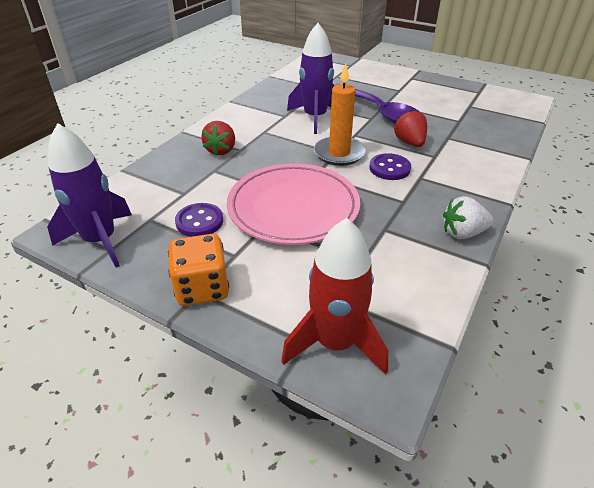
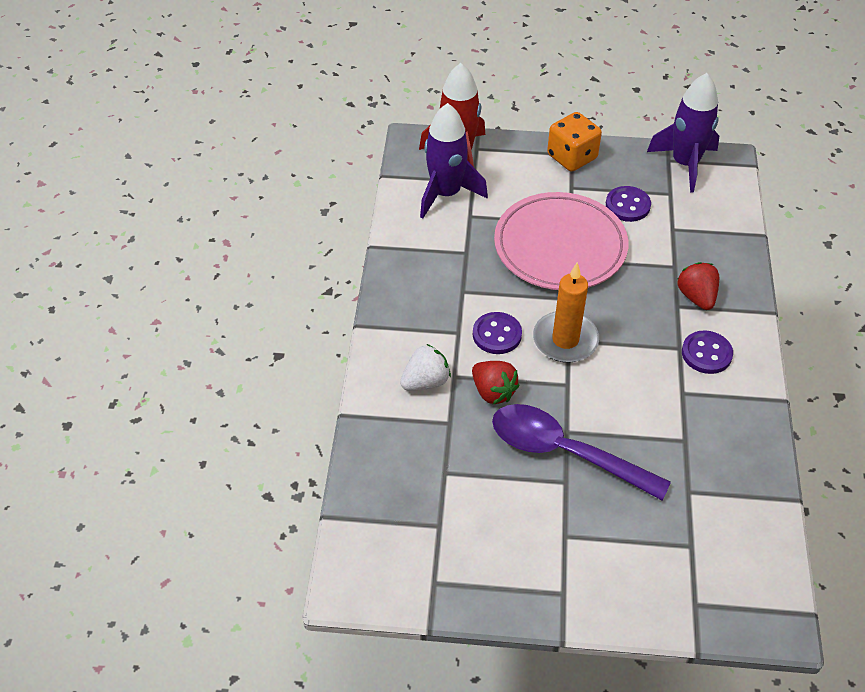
camera: 155 degrees right, 10 degrees up
purple rocket [287,23,334,134] -> purple rocket moved to [420,103,488,219]
white strawberry [443,196,493,239] -> white strawberry moved to [400,344,451,390]
none -> purple button [682,330,733,374]

